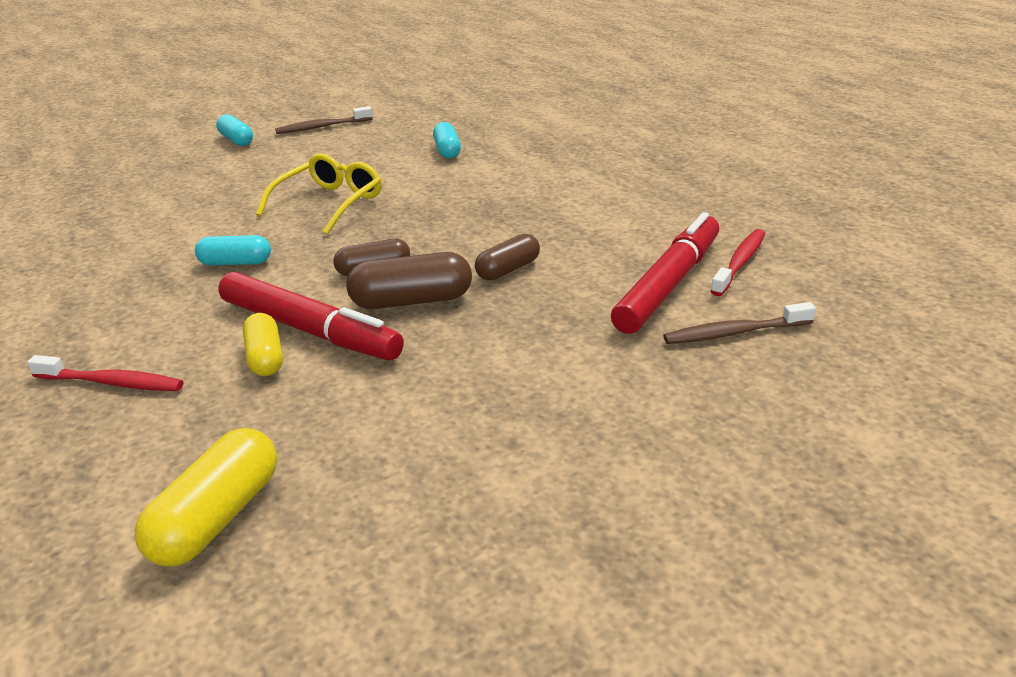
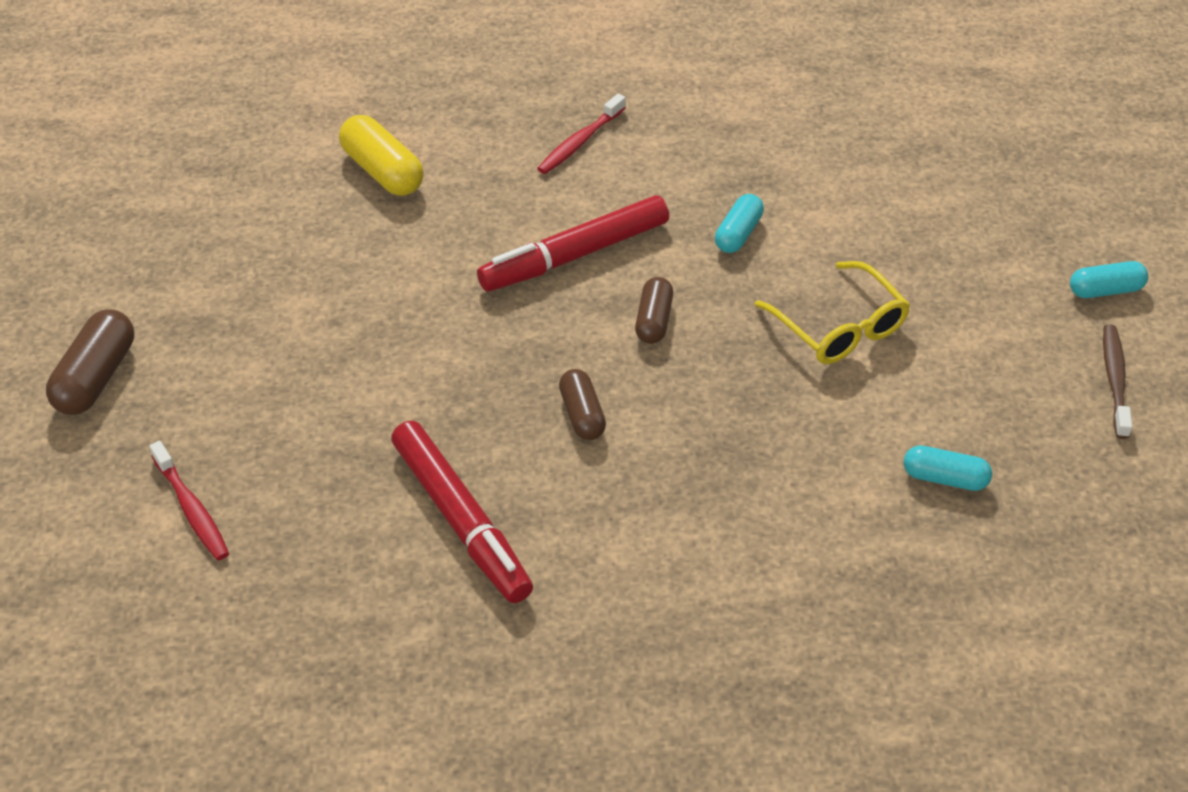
camera: 115 degrees right, 15 degrees up
yellow capsule [243,313,283,376] -> none
brown capsule [346,252,472,309] -> brown capsule moved to [46,309,134,415]
brown toothbrush [663,302,816,344] -> none
red toothbrush [710,229,765,296] -> red toothbrush moved to [149,441,229,560]

